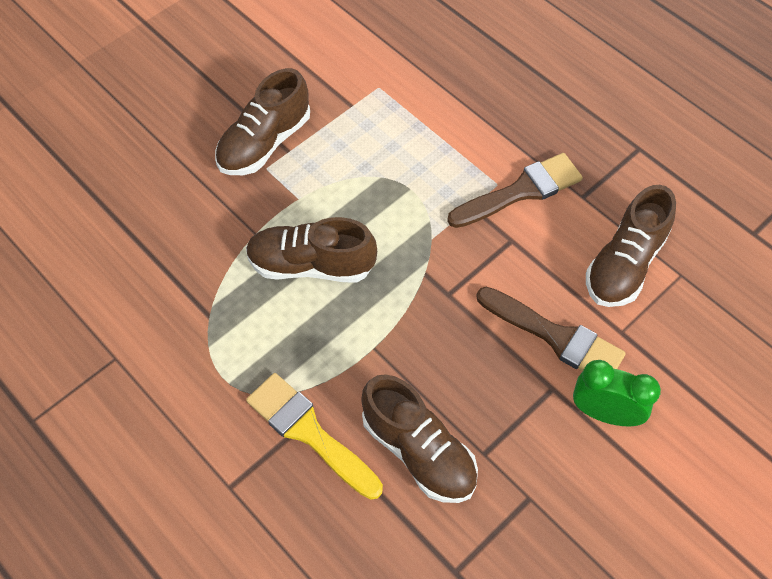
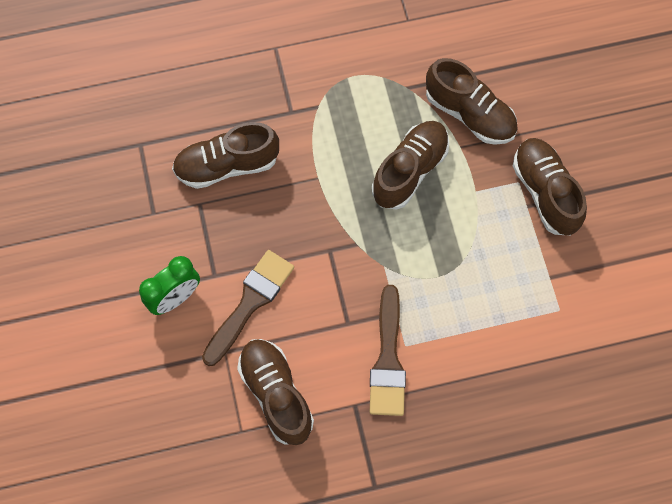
camera: 120 degrees right, 10 degrees up
yellow brush [246,373,383,500] -> none
brown brush [476,287,626,371] -> brown brush turned 150 degrees clockwise [202,250,294,366]
none -> brown shoe [426,58,518,145]

